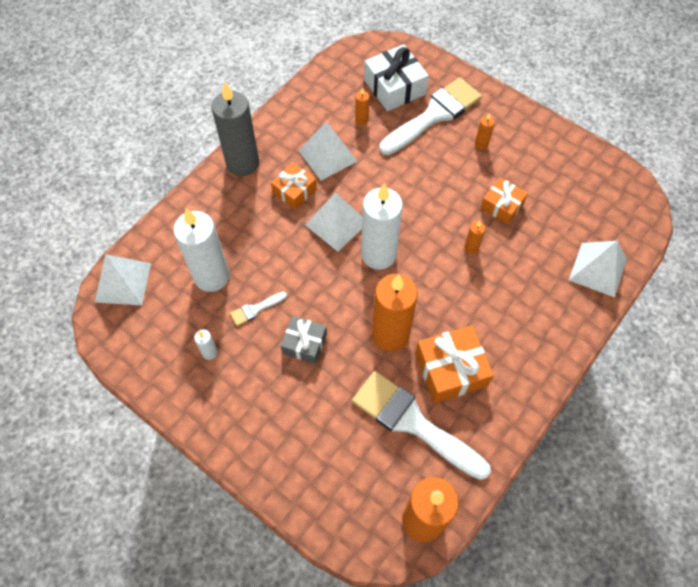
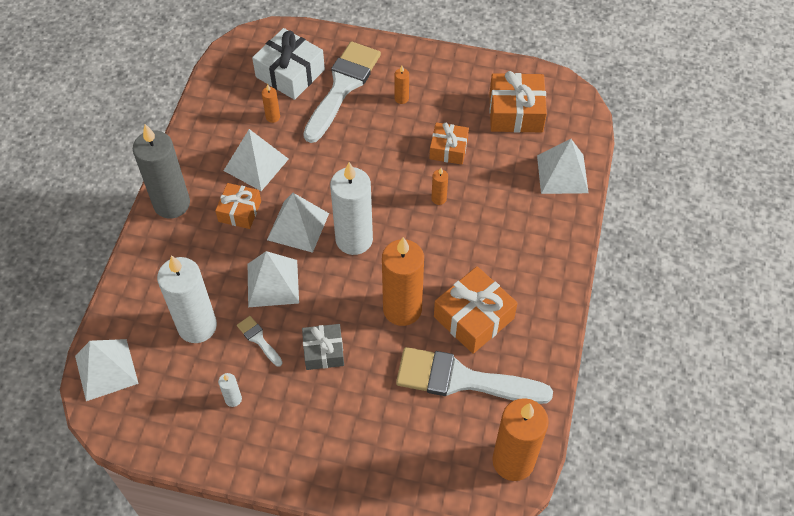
camera: 25 degrees left, 5 degrees down
white brush [230,292,287,326] -> white brush turned 105 degrees clockwise [237,316,283,367]
none -> white pyramid [248,251,299,307]
none -> orange gift [490,71,547,133]

